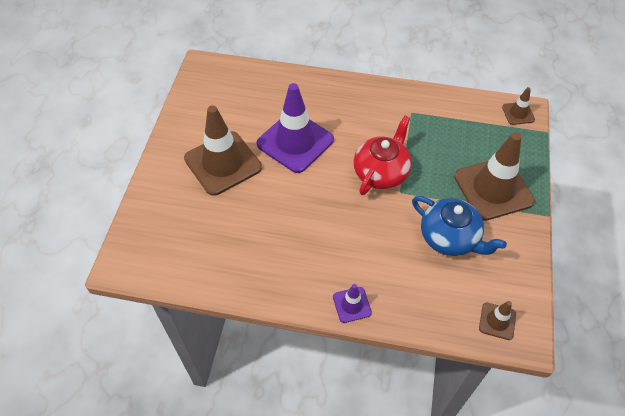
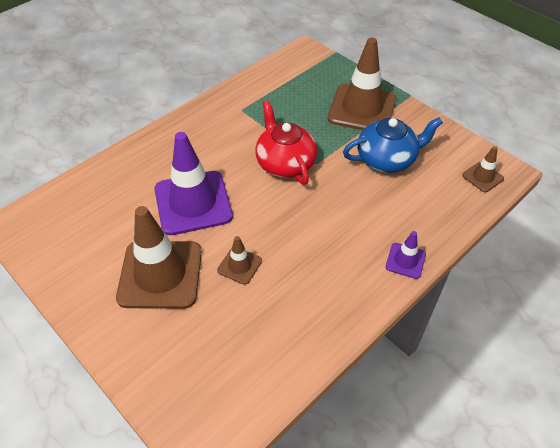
camera: 55 degrees left, 5 degrees down
brown traffic cone [502,87,535,125] -> brown traffic cone moved to [217,236,262,285]

